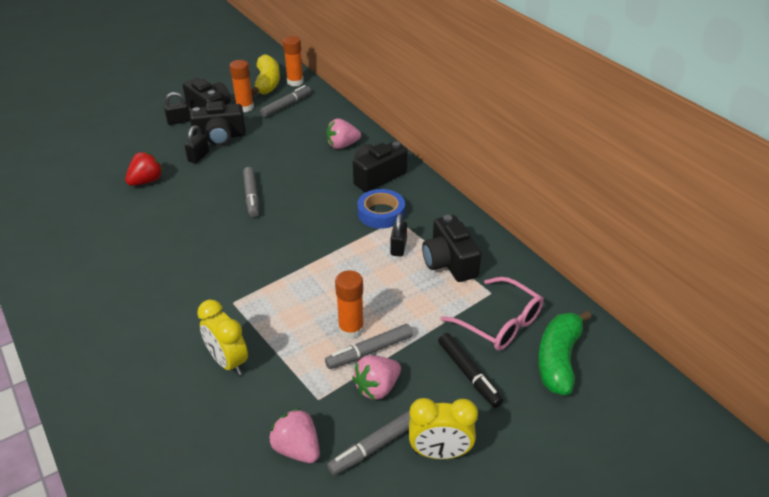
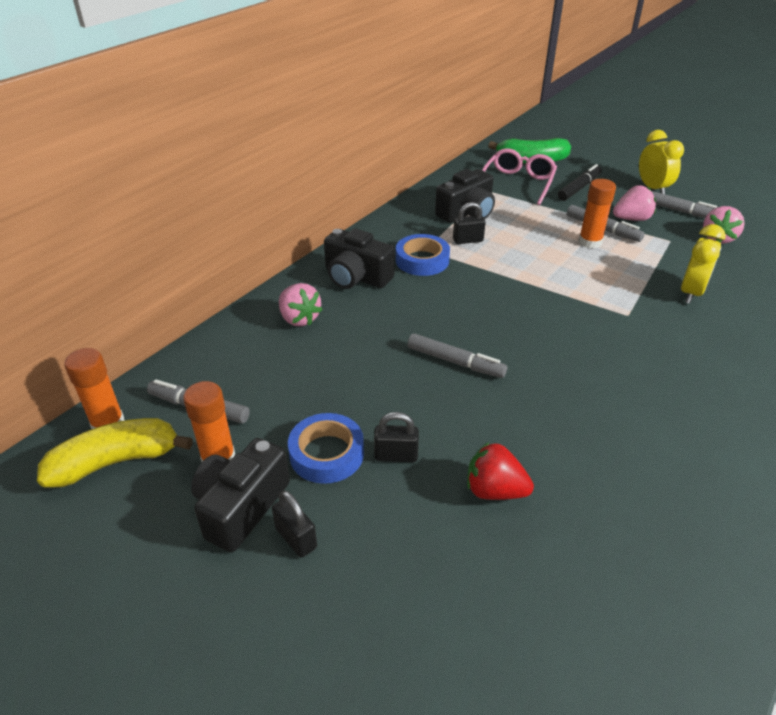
camera: 110 degrees left, 0 degrees up
black camera [190,101,246,146] -> blue tape [288,413,364,484]
grey marker [243,167,259,217] -> grey marker turned 60 degrees clockwise [407,333,507,378]
pink strawberry [352,355,401,400] -> pink strawberry turned 45 degrees counterclockwise [613,185,656,221]

